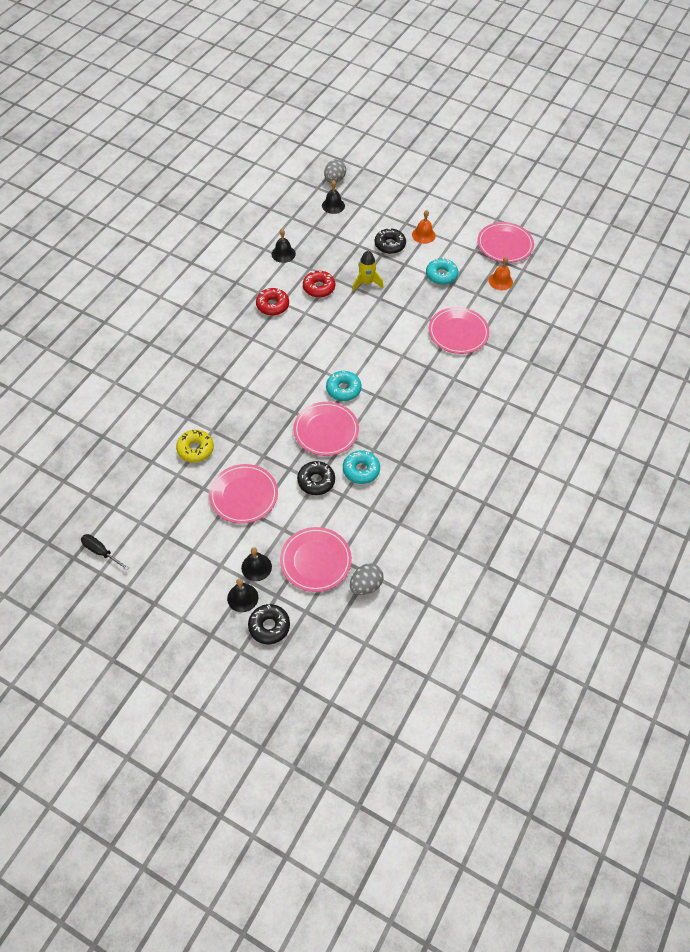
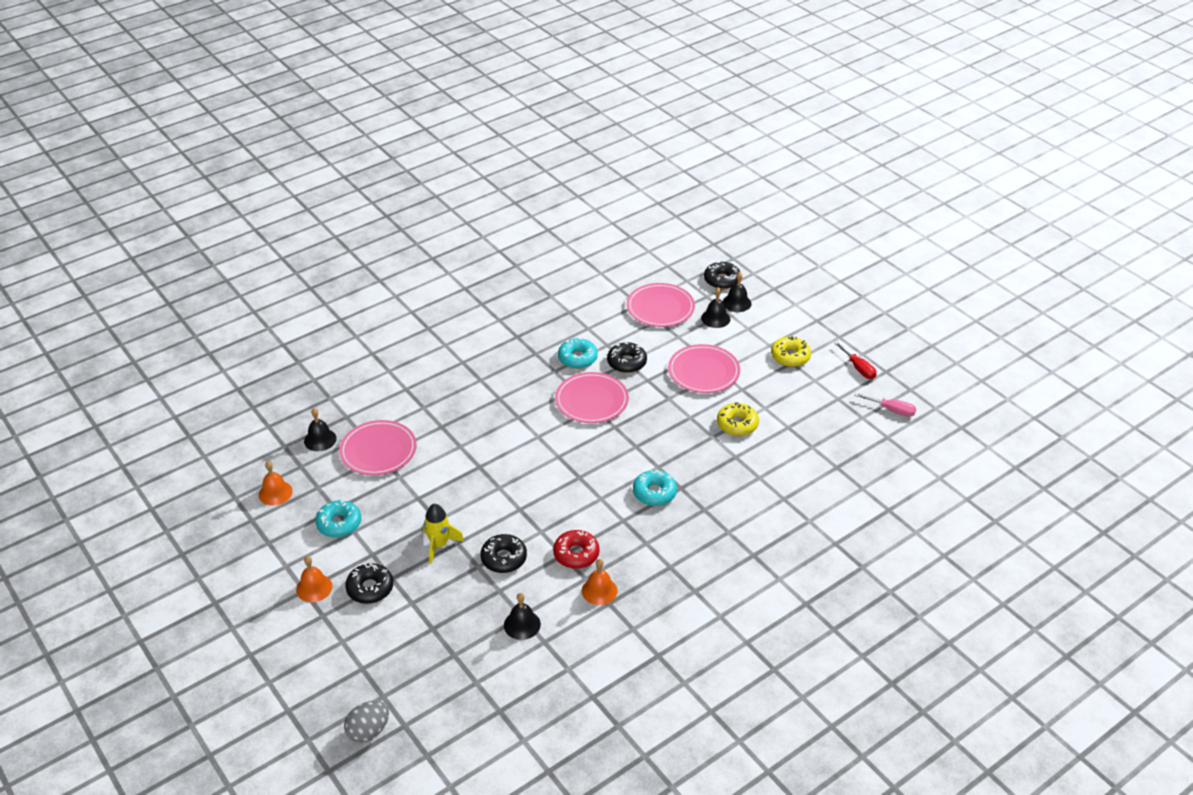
camera: 155 degrees left, 15 degrees down
black screwdriver [81,534,129,570] -> red screwdriver [834,342,877,379]
red donut [303,271,335,297] -> black donut [480,534,527,573]
black bell [322,180,345,214] -> black bell moved to [304,408,337,451]
turquoise donut [326,371,362,401] -> turquoise donut moved to [633,470,677,506]
grey egg [350,563,384,595] -> none
pink plate [477,222,534,263] -> none
none -> orange bell [582,559,618,605]
none -> yellow donut [771,336,811,367]
none -> pink screwdriver [854,393,916,417]

